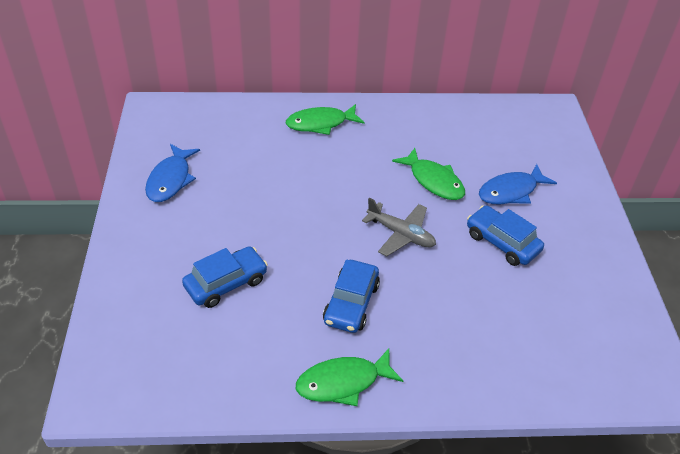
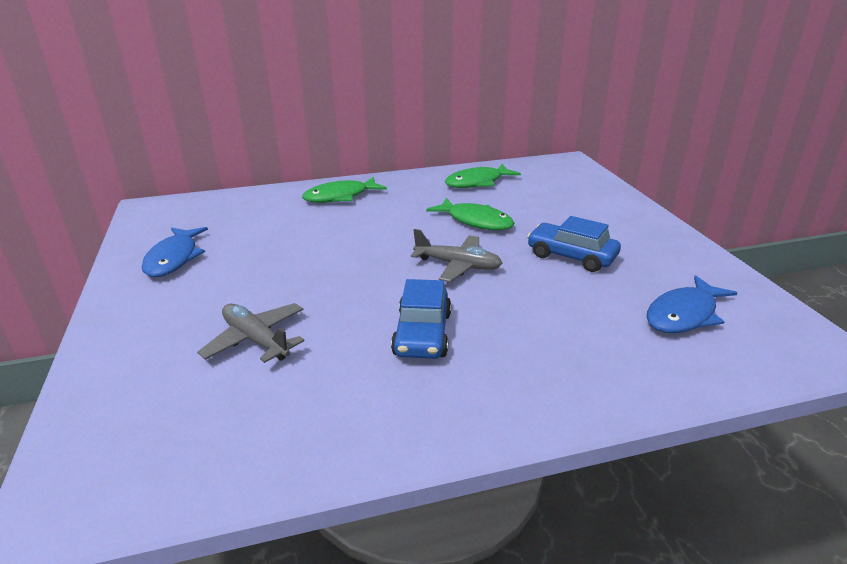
camera: 10 degrees left, 15 degrees down
blue car [182,246,268,308] -> grey plane [197,303,304,363]
green fish [296,348,403,406] -> green fish moved to [445,164,521,188]
blue fish [479,164,557,204] -> blue fish moved to [647,275,737,333]

